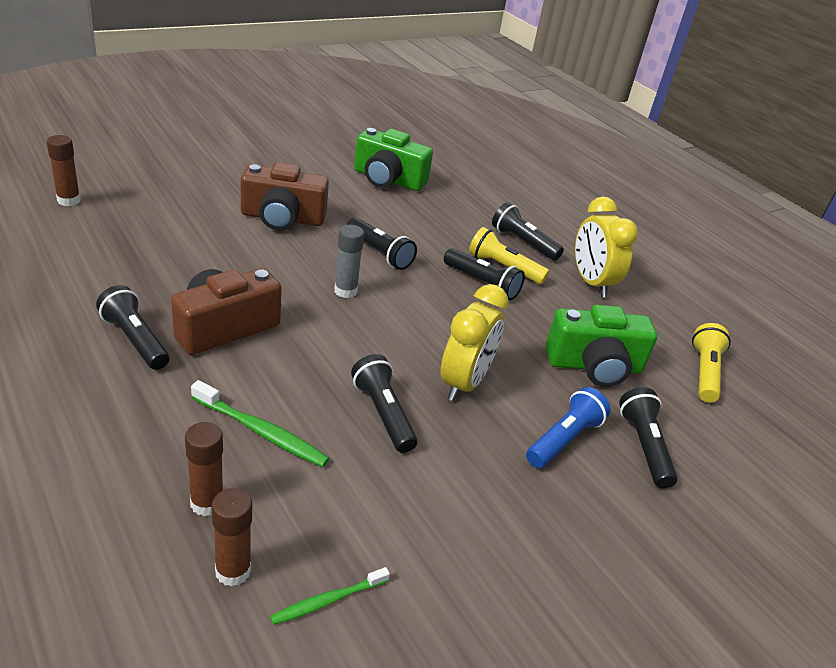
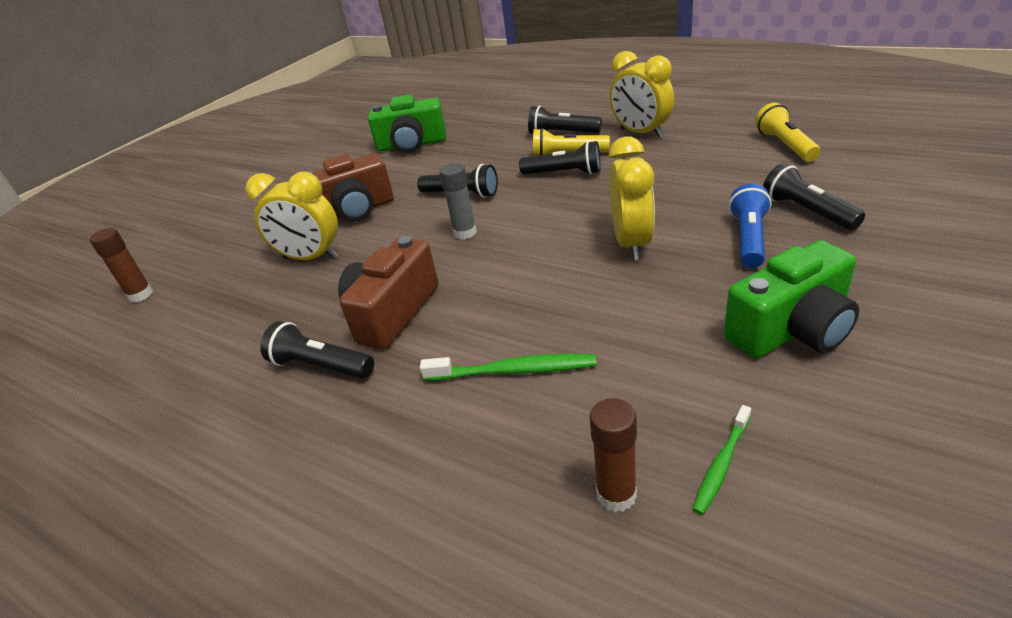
camera: 15 degrees left, 0 degrees up
brown glue stick [185,422,223,516] -> none
black flashlight [351,354,418,453] -> none
green camera [545,305,657,387] -> green camera moved to [724,240,859,358]
none -> yellow clock [245,172,339,260]

